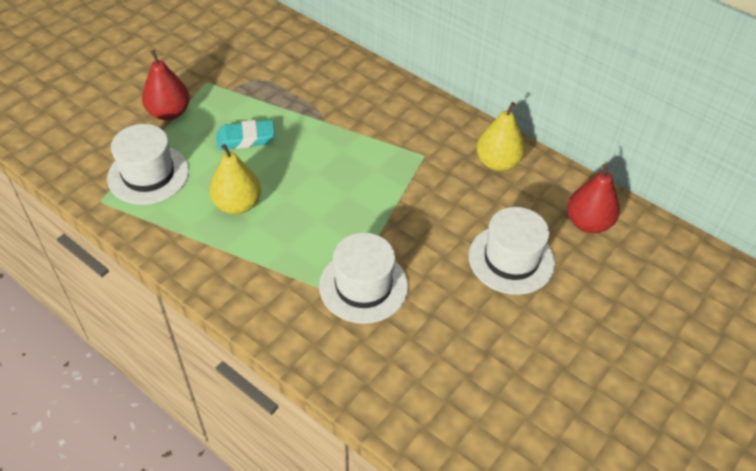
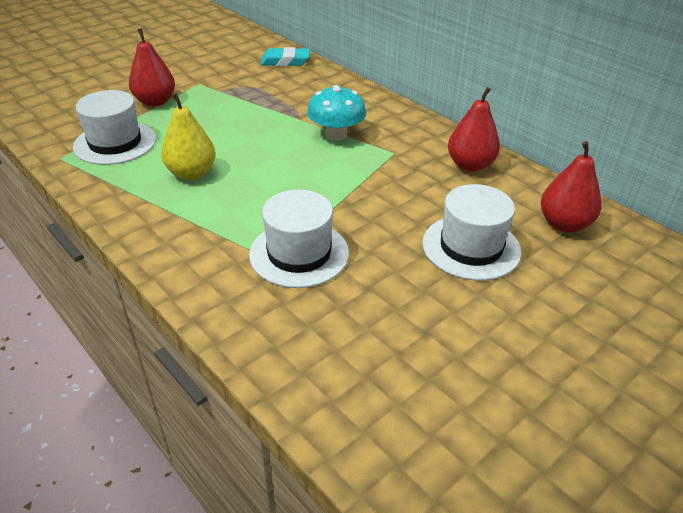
camera: 10 degrees right, 10 degrees down
turquoise eraser [216,120,275,150] -> turquoise eraser moved to [261,47,310,66]
yellow pear [476,102,525,171] -> red pear [448,87,500,172]
none -> turquoise mushroom [307,85,366,141]

